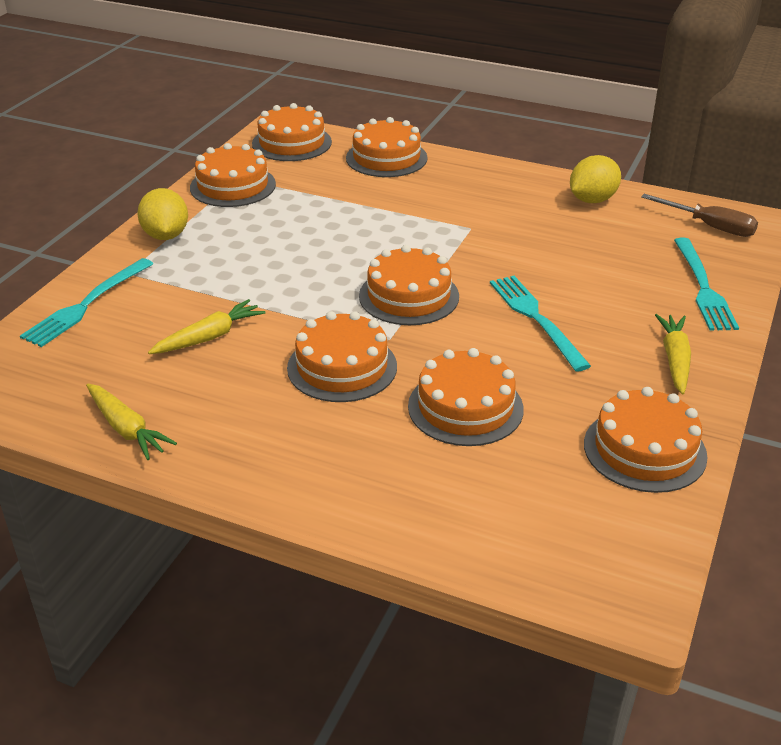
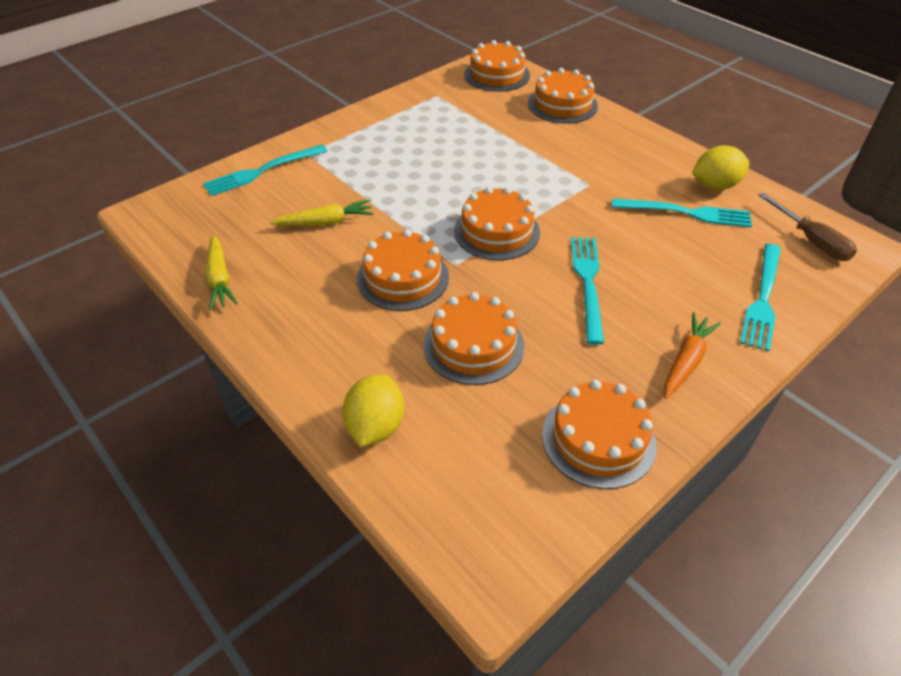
camera: 25 degrees right, 10 degrees up
yellow lemon [137,188,188,240] -> yellow lemon moved to [342,374,404,447]
orange cake [190,143,276,207] -> none
yellow carrot [655,314,691,394] -> orange carrot [664,312,721,399]
none -> turquoise fork [612,198,752,227]

